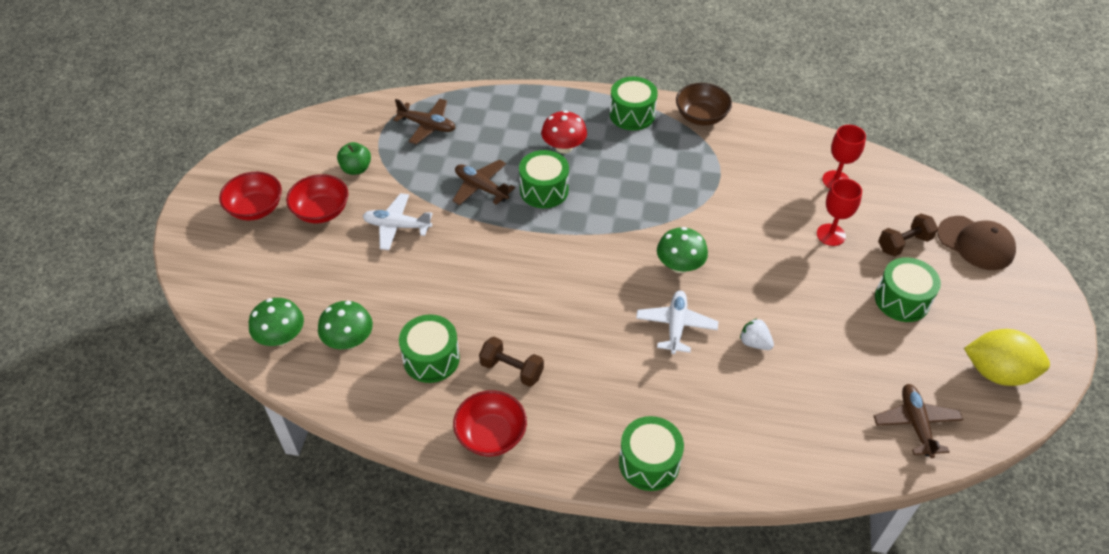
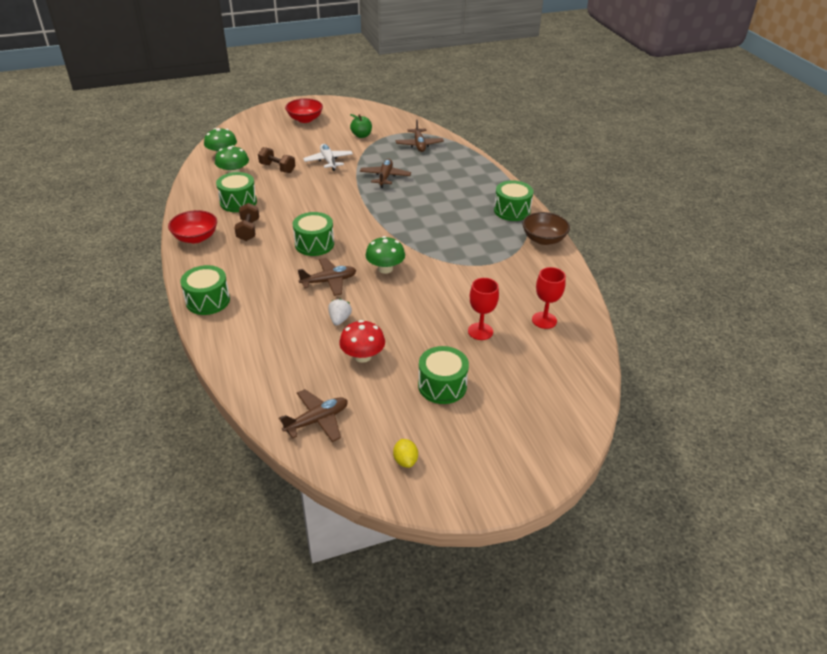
camera: 60 degrees right, 10 degrees down
red bowl [286,174,349,223] -> none
green drum [519,150,569,208] -> green drum moved to [293,212,334,256]
red mushroom [541,110,587,154] -> red mushroom moved to [339,320,385,363]
white plane [636,291,718,354] -> brown plane [298,258,356,296]
brown dumbbell [878,214,938,257] -> brown dumbbell moved to [258,147,295,173]
brown cap [937,216,1016,270] -> none
yellow lemon [964,329,1050,386] -> yellow lemon [393,439,418,468], size x0.47

